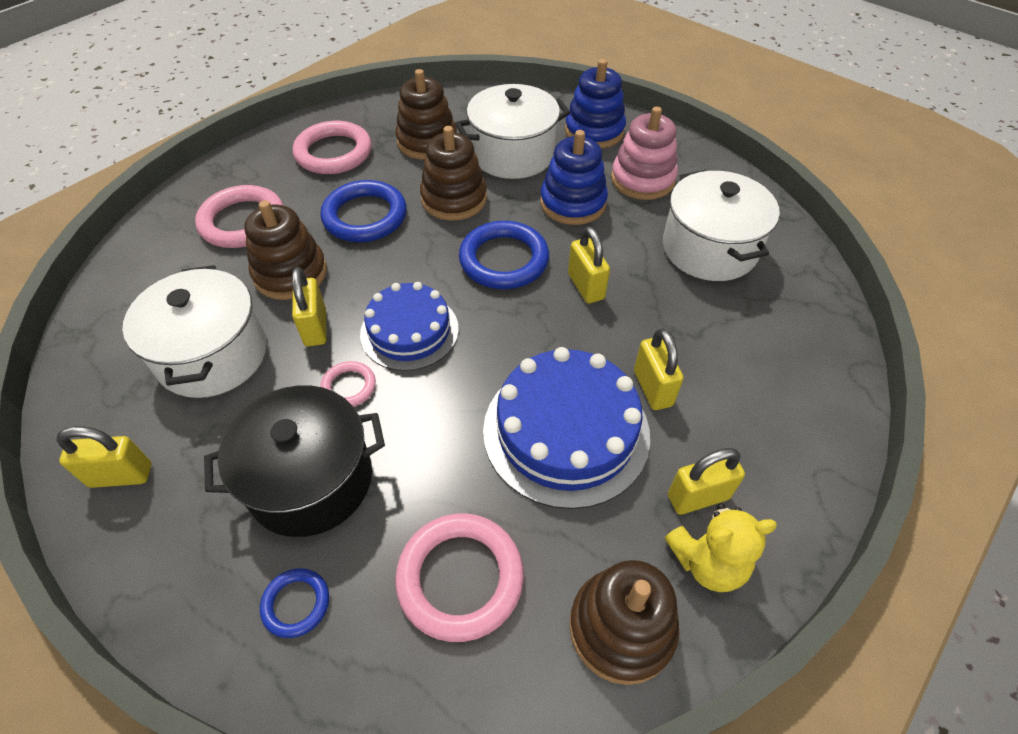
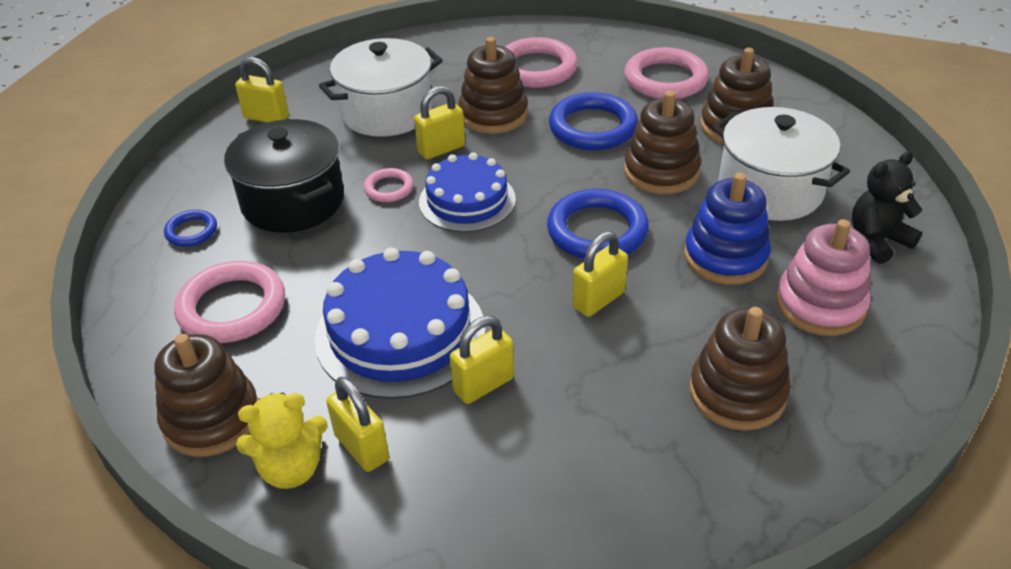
camera: 70 degrees right, 10 degrees down
yellow padlock [56,426,152,488] -> yellow padlock turned 45 degrees counterclockwise [235,57,289,122]
blue stacking toy [565,59,626,149] -> black teddy bear [852,151,922,264]
white pot [663,170,780,281] -> brown stacking toy [690,307,790,430]
yellow teddy bear [665,503,777,592] -> yellow teddy bear turned 75 degrees counterclockwise [236,393,328,489]

